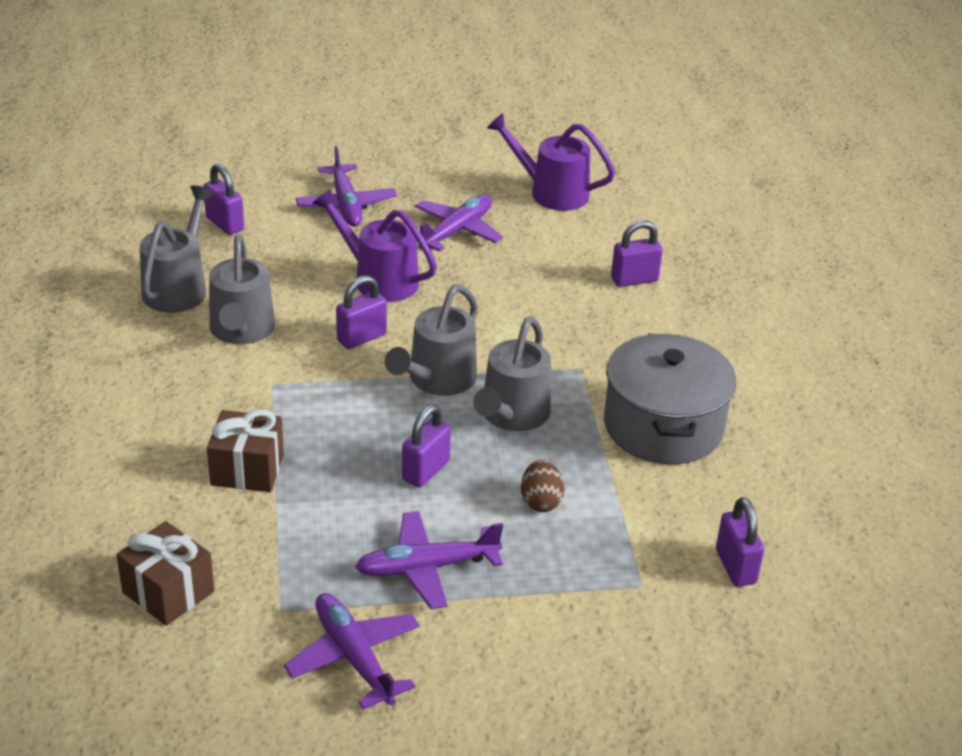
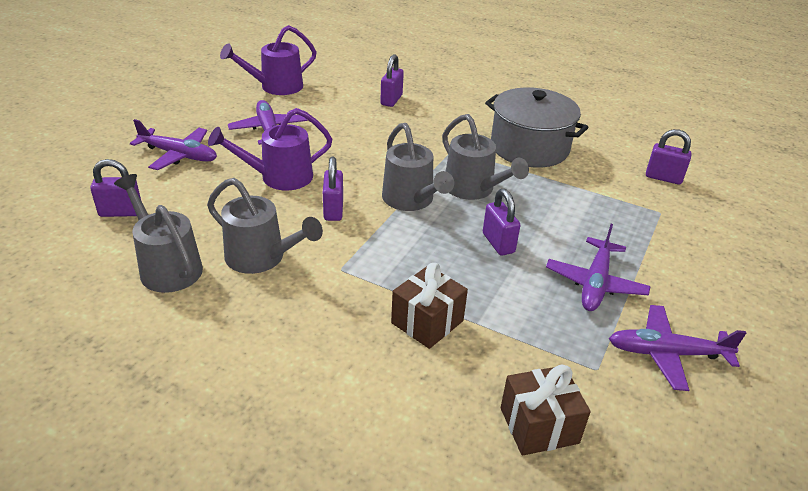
camera: 55 degrees left, 0 degrees up
brown egg [521,460,565,512] -> none

